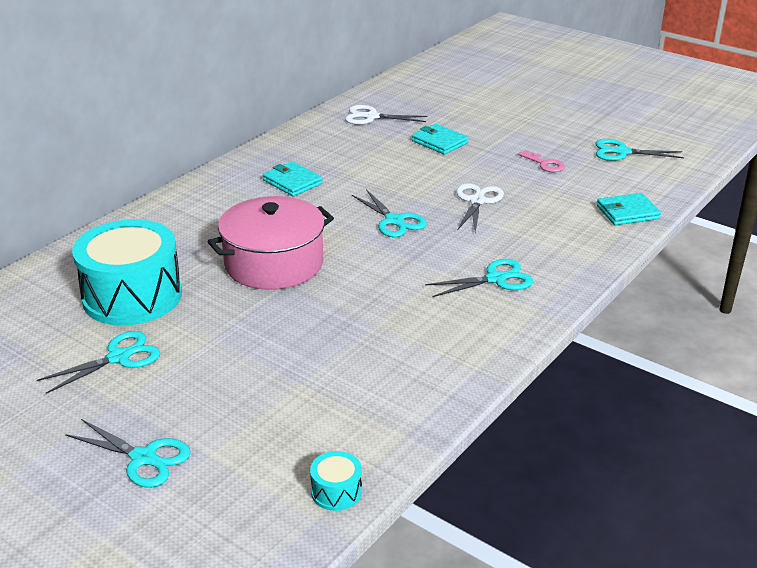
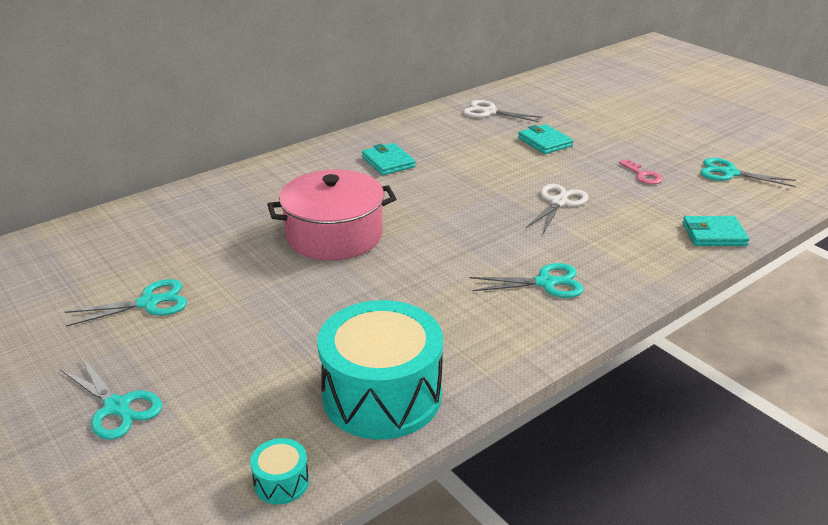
camera: 15 degrees right, 0 degrees up
turquoise drum [72,219,182,326] -> turquoise drum moved to [317,300,443,440]
turquoise scissors [352,189,427,237] -> none

